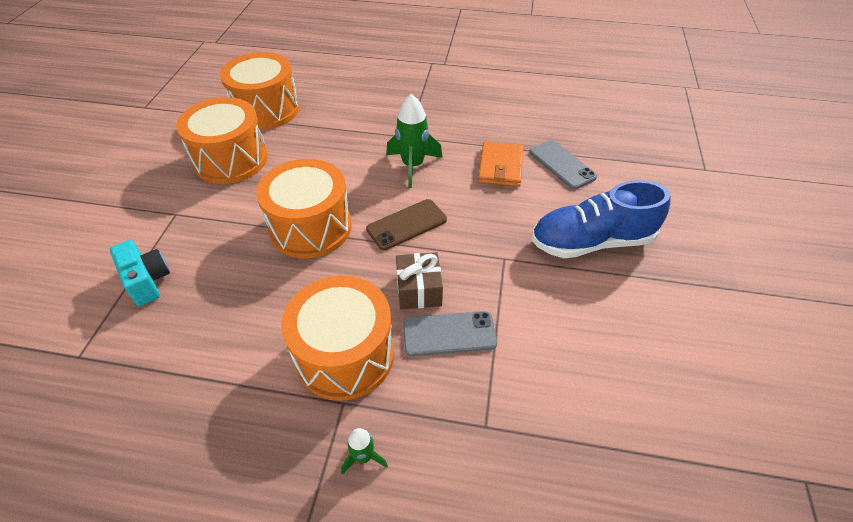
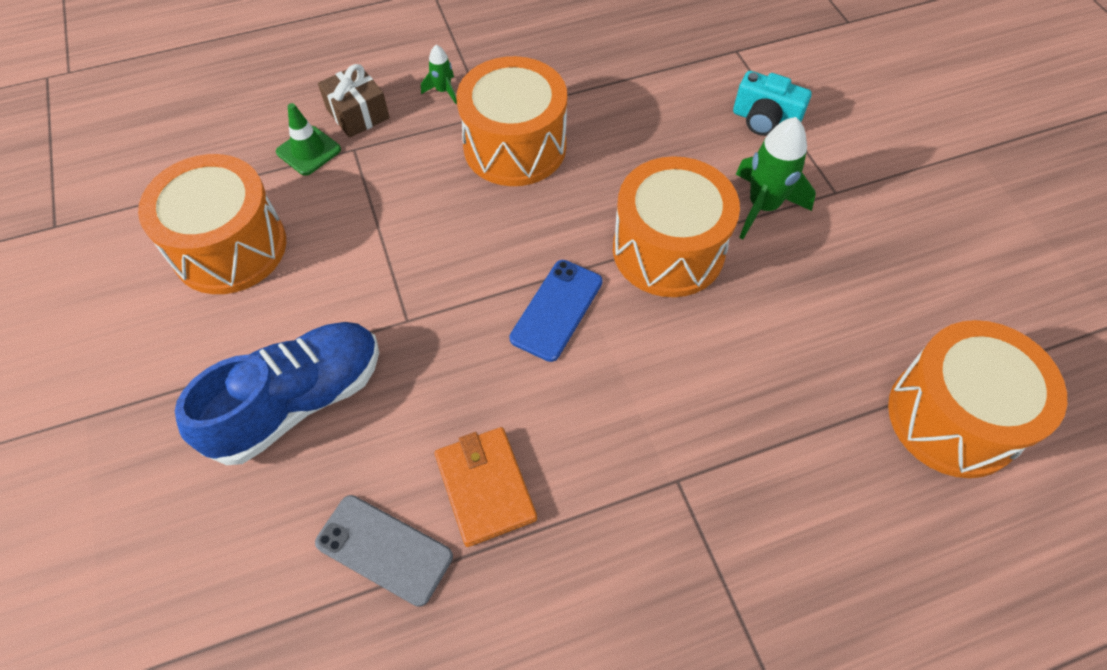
camera: 150 degrees right, 10 degrees up
orange drum [176,97,268,184] -> orange drum moved to [138,154,286,294]
brown phone [366,199,447,250] -> blue phone [509,260,603,362]
green rocket [386,94,443,188] -> green rocket moved to [735,117,816,239]
brown gift [396,252,443,309] -> brown gift moved to [318,64,390,138]
grey phone [403,311,497,356] -> none
none -> green traffic cone [276,103,341,176]

